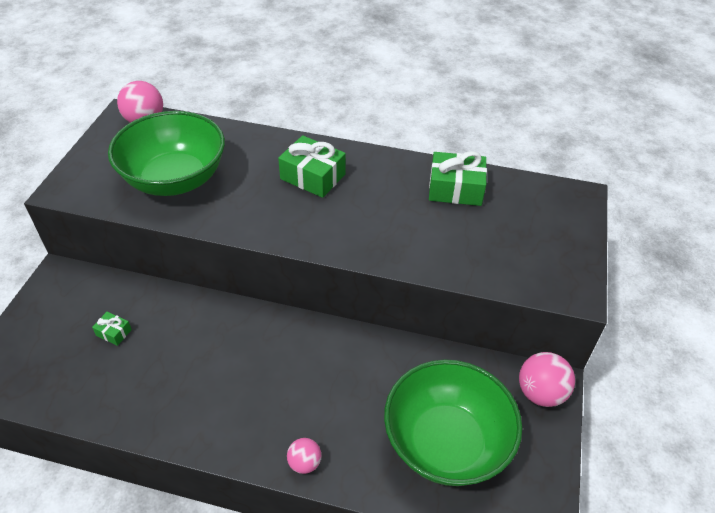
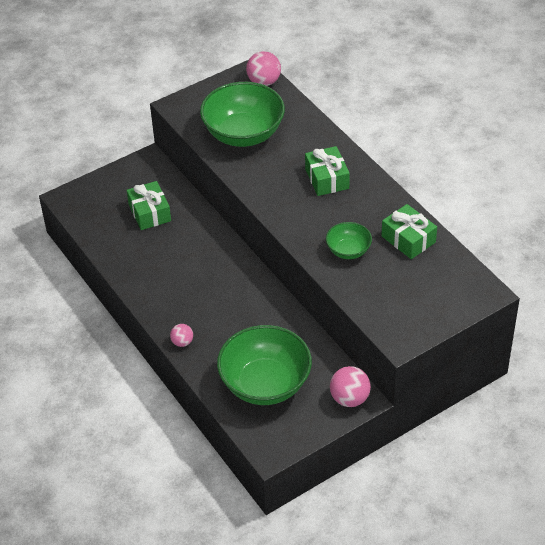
camera: 45 degrees right, 0 degrees up
green gift [92,312,132,346] -> green gift [127,181,171,230], size x2.03
none -> green bowl [326,222,372,259]

